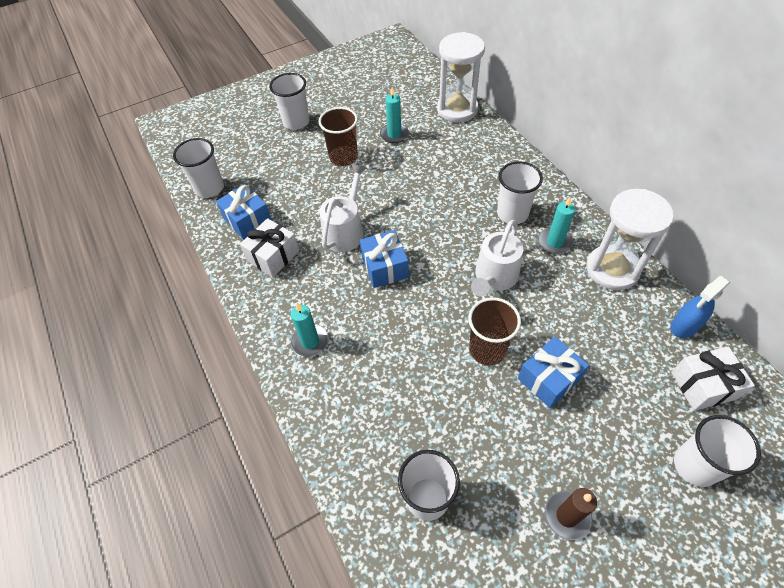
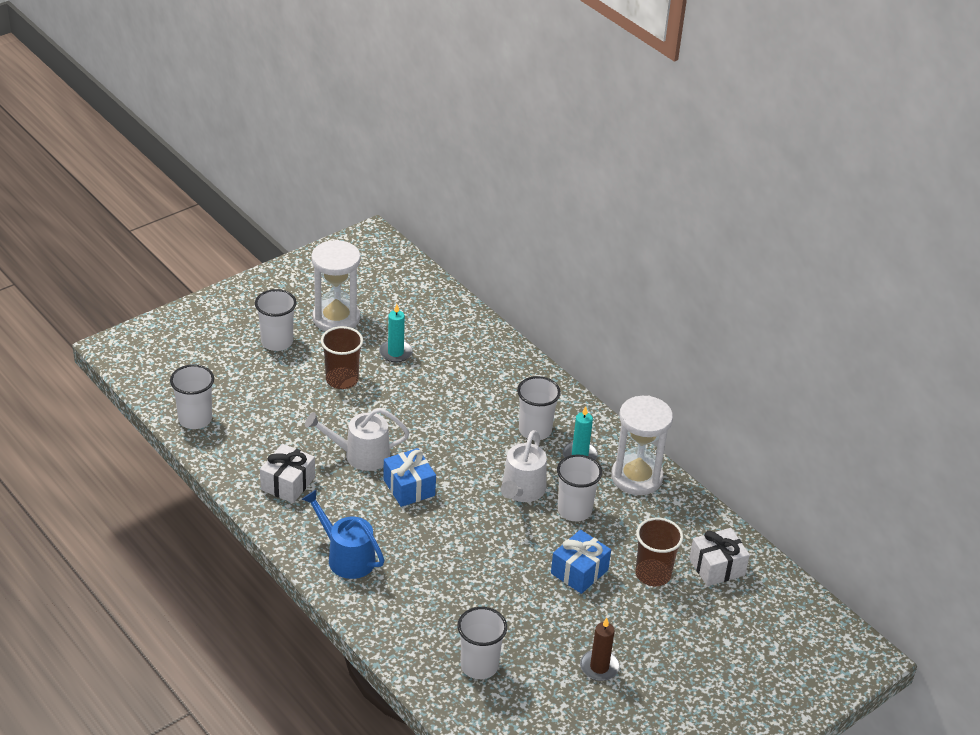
camera: 15 degrees left, 15 degrees down
blue gift [216,184,271,240] -> none
turquoise candle [291,303,329,357] -> blue watering can [301,489,384,579]
white watering can [319,164,366,252] -> white watering can turned 105 degrees counterclockwise [305,408,409,471]
white hourglass [437,32,485,123] -> white hourglass moved to [311,240,361,331]
brown cup [468,297,521,366] -> brown cup moved to [636,518,683,586]
blue spray bottle [670,276,730,338] -> none
white cup [674,415,761,487] -> white cup moved to [557,454,602,521]

